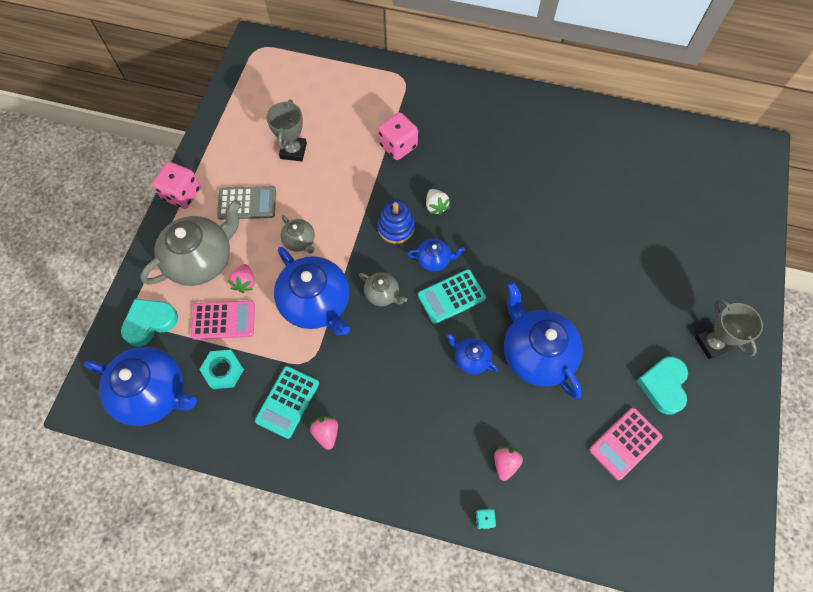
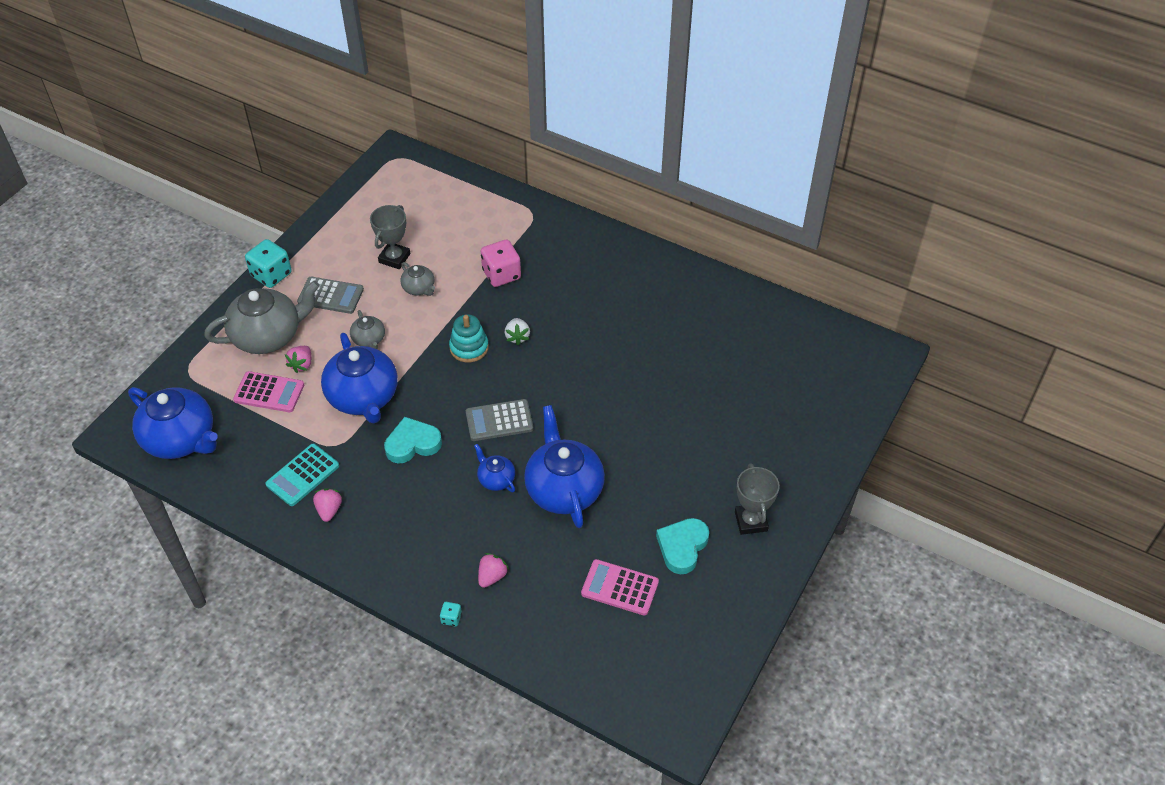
camera: 15 degrees right, 15 degrees down
turquoise heart [121,299,178,346] -> turquoise heart moved to [384,417,442,464]
pink dice [152,162,201,209] -> turquoise dice [245,239,292,288]
turquoise nut [199,350,244,389] -> none
grey teapot [359,272,407,306] -> grey teapot moved to [400,262,435,296]
blue stacking toy [377,199,415,244] -> turquoise stacking toy [449,314,489,362]
blue teapot [407,238,465,272] -> none
turquoise calculator [418,269,486,324] -> grey calculator [466,399,533,441]
pink calculator [589,408,663,480] -> pink calculator turned 45 degrees clockwise [581,559,659,616]

